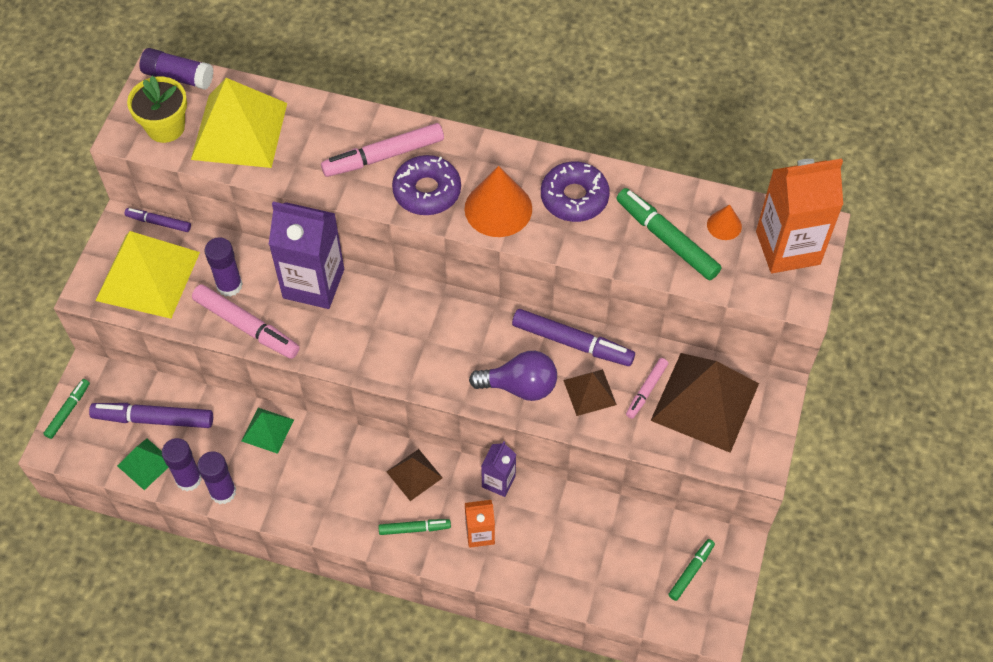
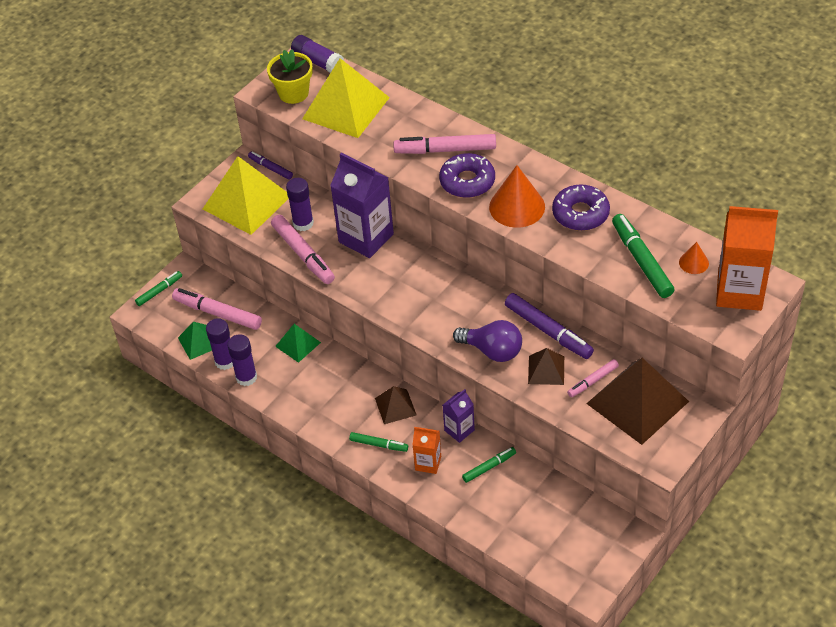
camera: 25 degrees right, 10 degrees down
purple marker [89,403,213,428] -> pink marker [172,288,262,330]
green marker [668,539,715,601] -> green marker moved to [462,447,516,483]

